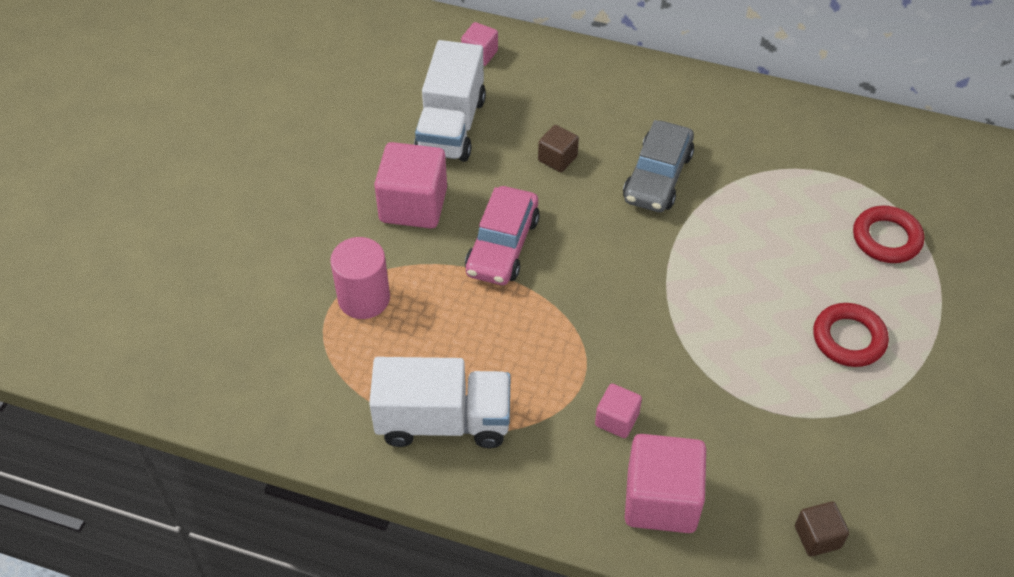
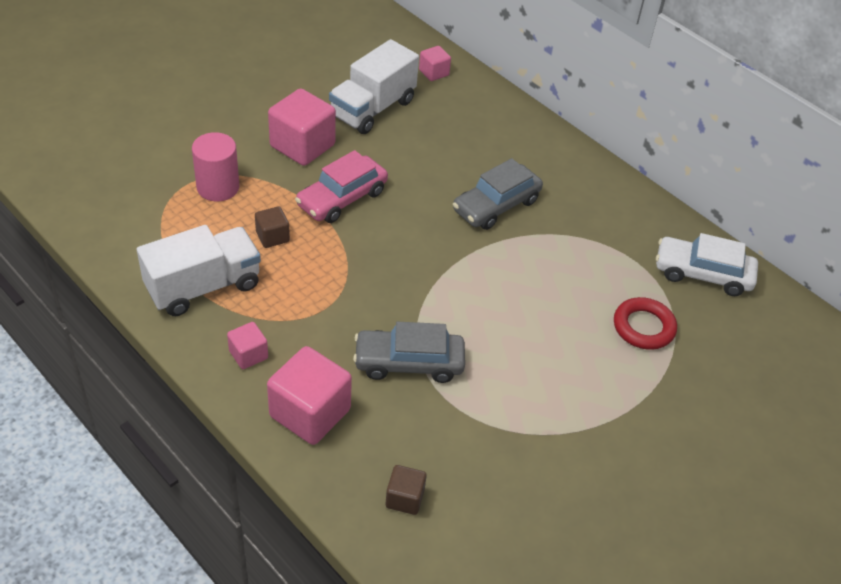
camera: 25 degrees right, 5 degrees down
white truck [369,357,510,448] -> white truck turned 60 degrees counterclockwise [137,225,261,316]
brown cube [538,125,579,172] -> brown cube moved to [255,206,290,248]
pink cube [595,384,642,438] -> pink cube moved to [227,322,268,369]
red ring [813,303,889,367] -> none
none -> grey car [353,322,465,383]
none -> white car [656,233,758,296]

